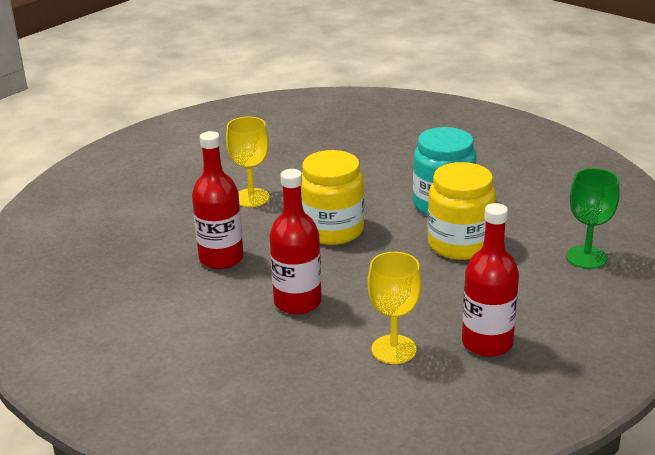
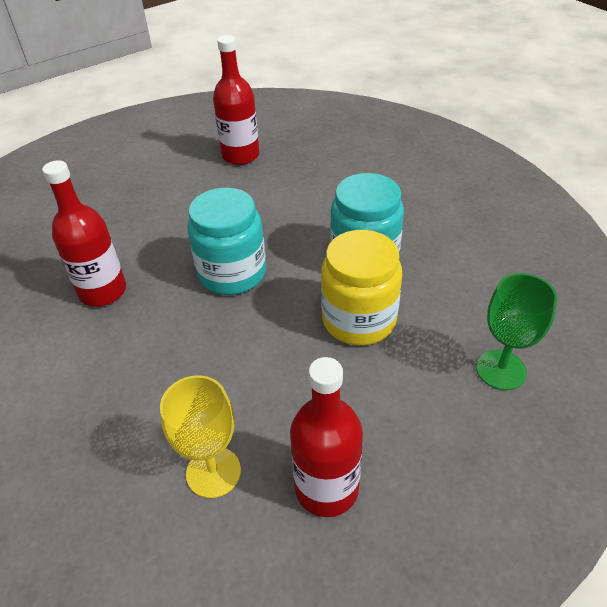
camera: 15 degrees right, 15 degrees up
yellow goblet [226,117,270,207] -> none
red bottle [270,169,322,315] -> red bottle moved to [213,35,259,165]
yellow jar [301,150,364,245] -> turquoise jar [188,187,266,295]

